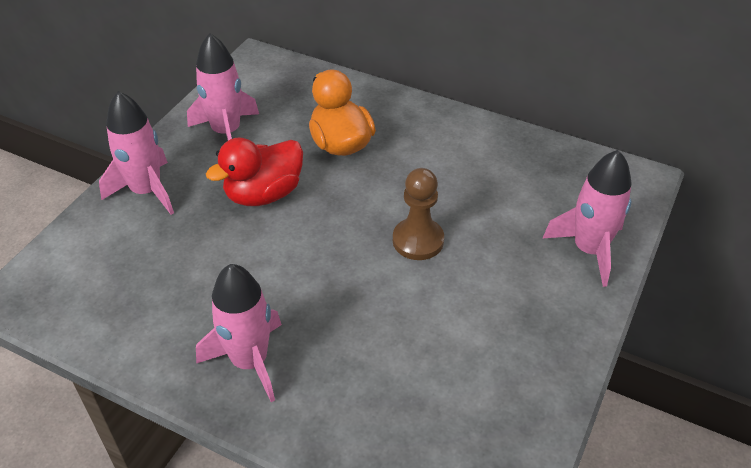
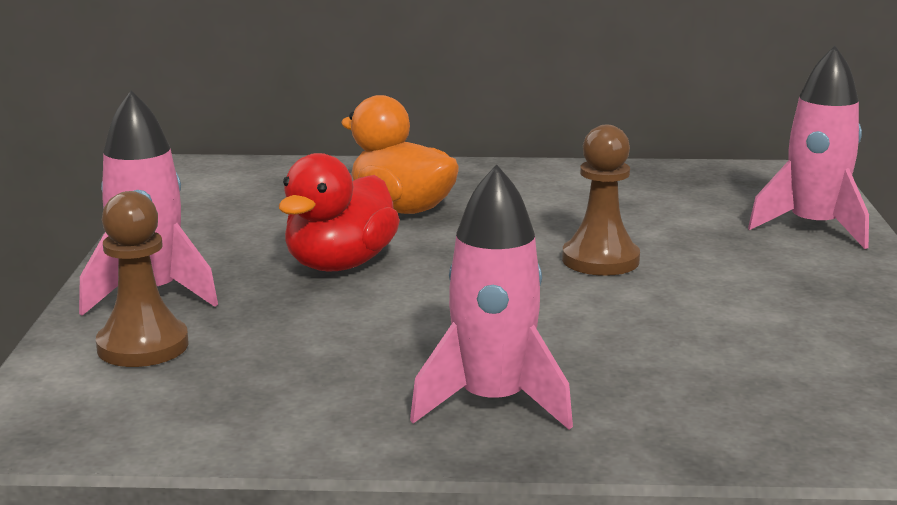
camera: 25 degrees left, 25 degrees down
pink rocket [187,33,259,141] -> none
none -> brown pawn [96,191,188,367]

